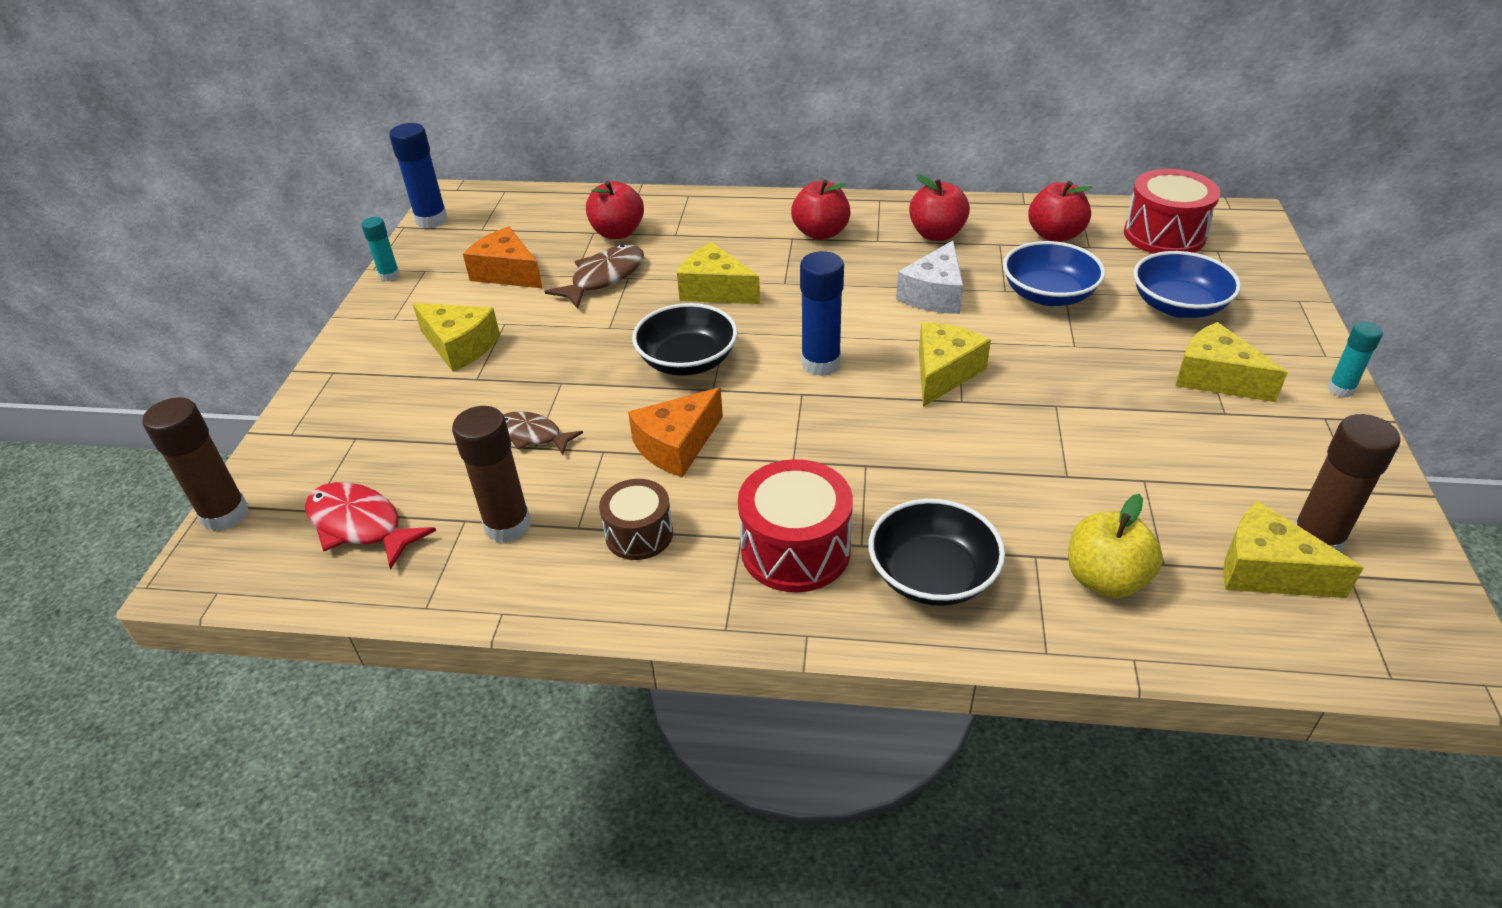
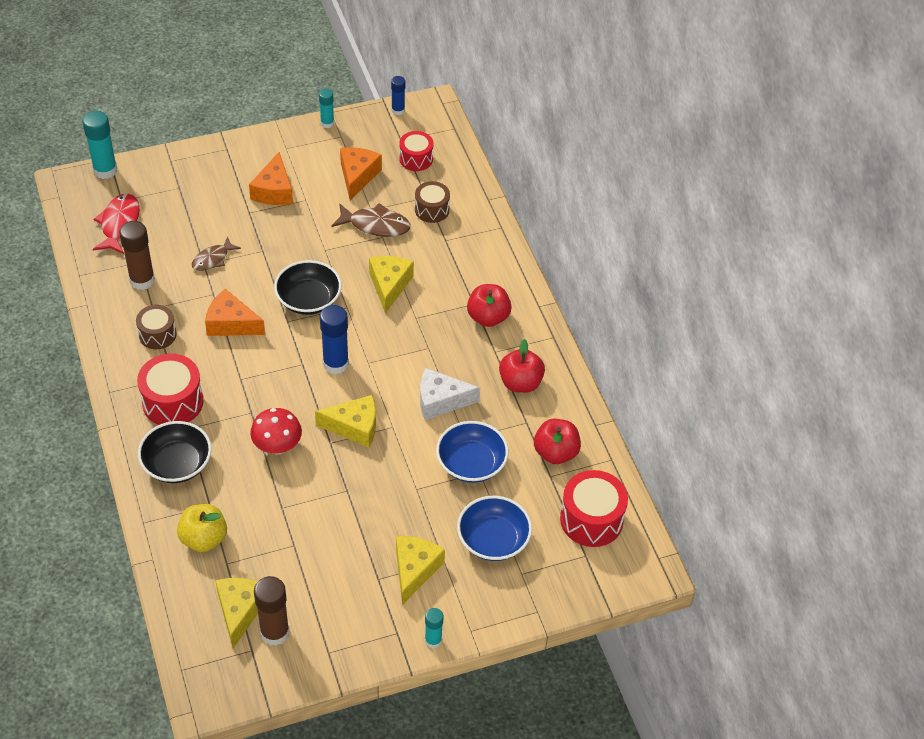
camera: 60 degrees right, 10 degrees up
brown glue stick [143,397,249,532] -> turquoise glue stick [82,111,117,179]
blue glue stick [389,123,448,228] -> blue glue stick [391,76,405,115], size x0.59
yellow cheese [412,303,500,372] -> orange cheese [249,152,293,205]
brown fish [504,411,583,455] -> brown fish turned 135 degrees counterclockwise [192,237,241,271]
red apple [586,181,644,239] -> brown drum [415,181,450,223]
none -> red mushroom [250,408,302,454]
none -> red drum [399,131,434,171]

